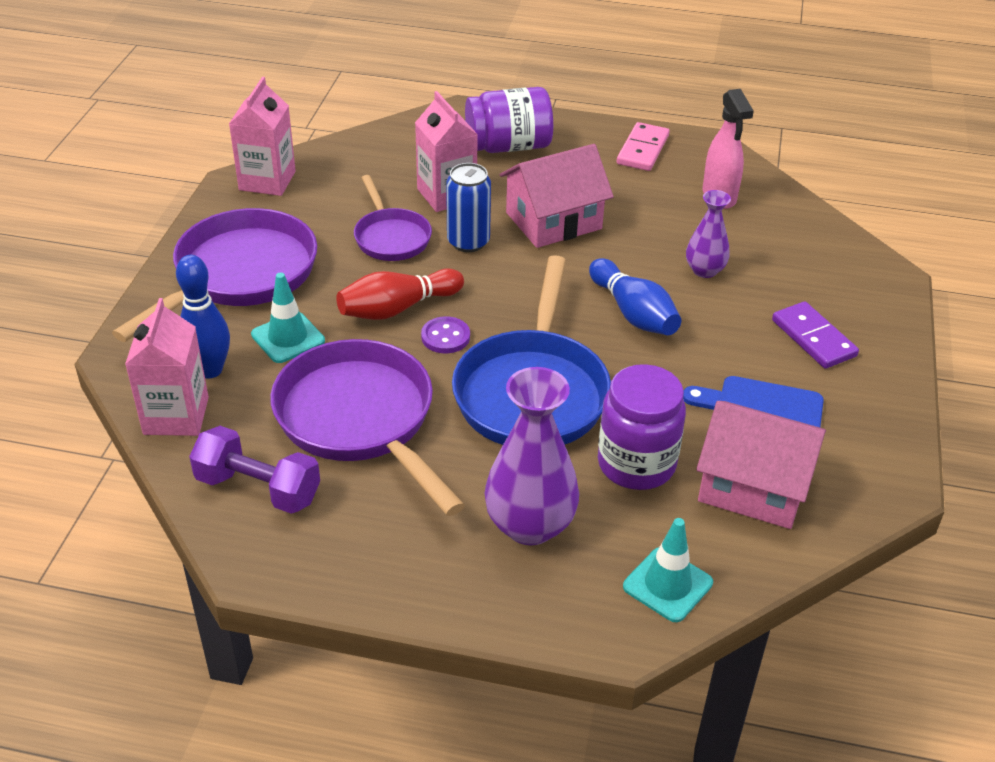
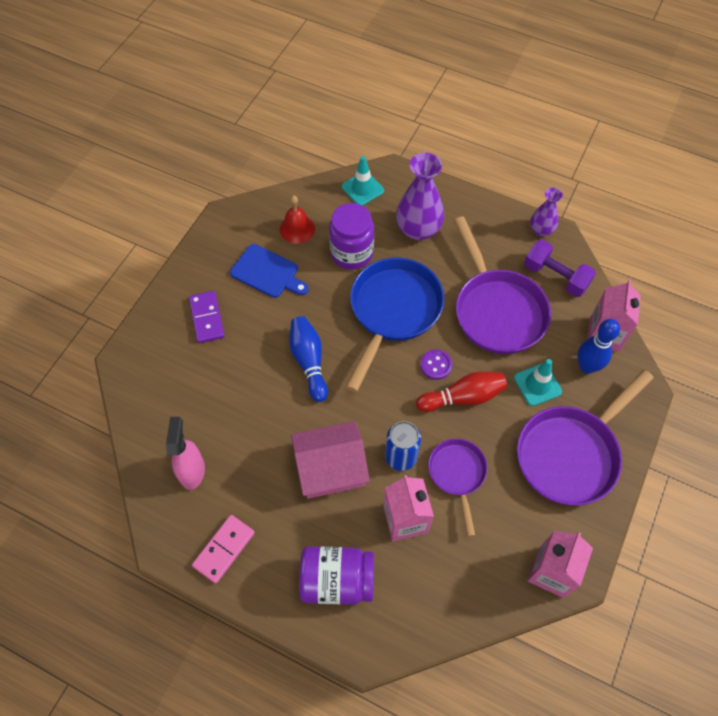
camera: 165 degrees left, 20 degrees up
purple vase [686,190,731,278] -> purple vase moved to [530,188,563,236]
pink house [696,401,826,529] -> red bell [280,195,315,244]

